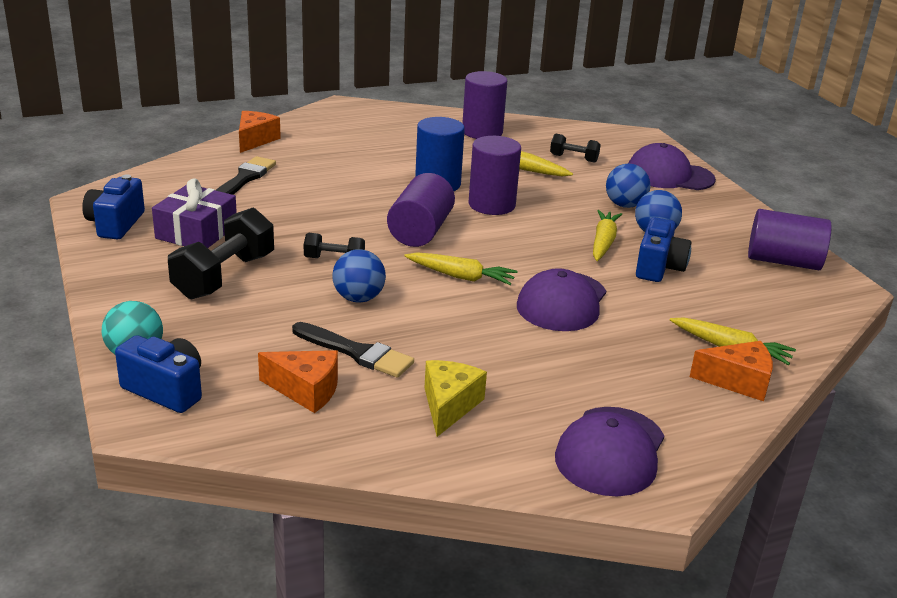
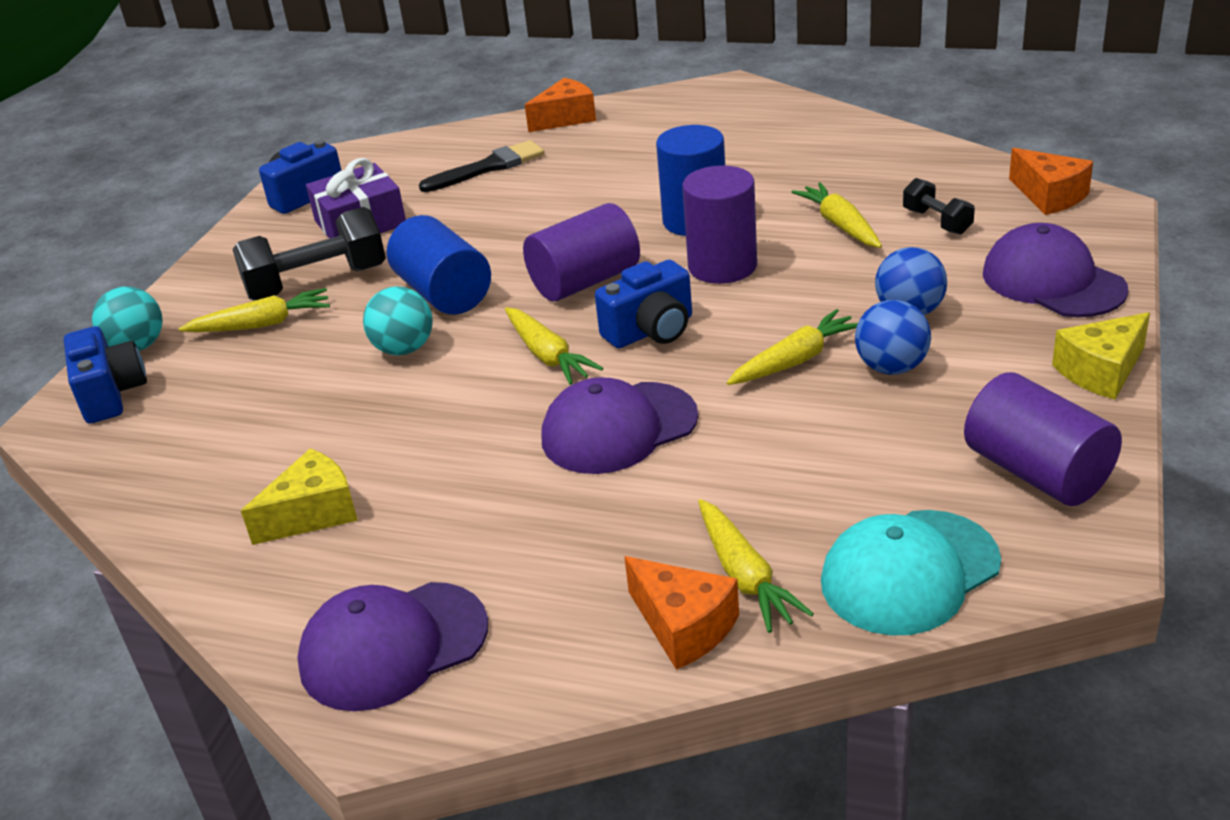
camera: 45 degrees right, 5 degrees up
orange cheese [258,350,338,413] -> orange cheese moved to [1009,148,1093,215]
black brush [292,322,414,378] -> none
black dumbbell [304,233,365,258] -> blue cylinder [387,215,491,314]
blue ball [333,249,386,303] -> turquoise ball [363,286,433,355]
purple cylinder [463,71,507,139] -> none
blue camera [636,217,692,282] -> blue camera moved to [595,260,692,348]
none -> yellow carrot [179,288,330,332]
none -> turquoise cap [821,510,1001,636]
none -> yellow cheese [1052,312,1150,400]

